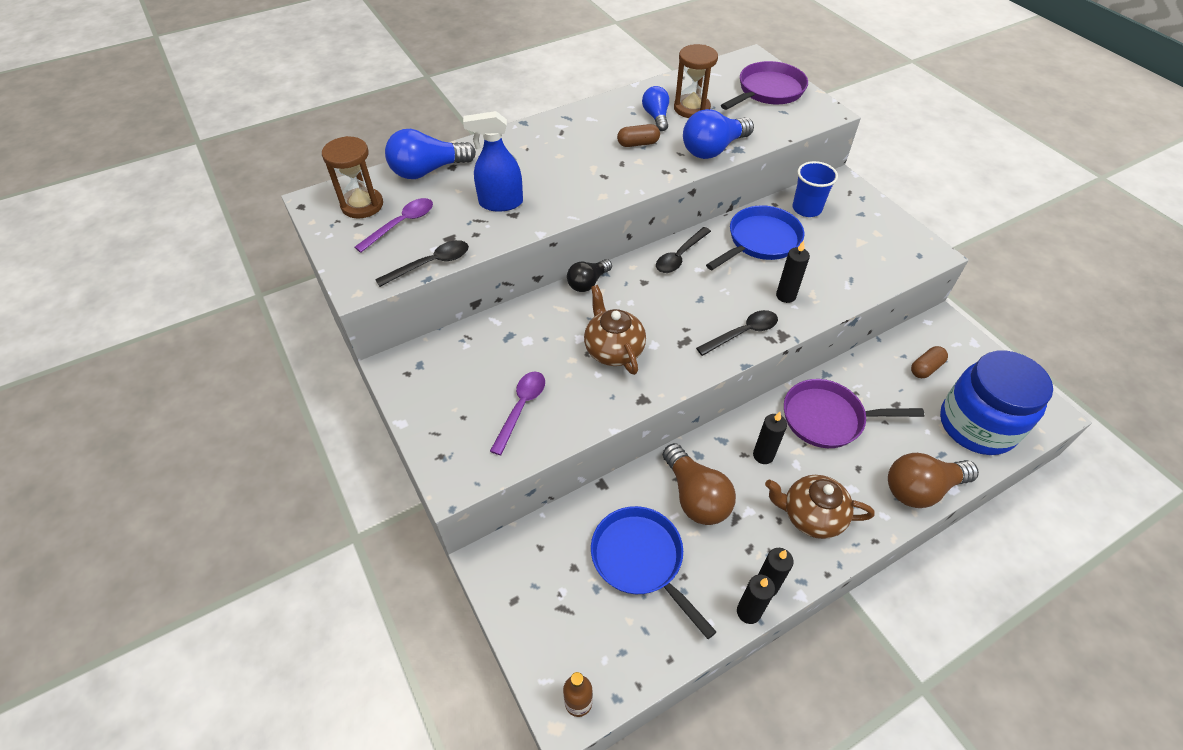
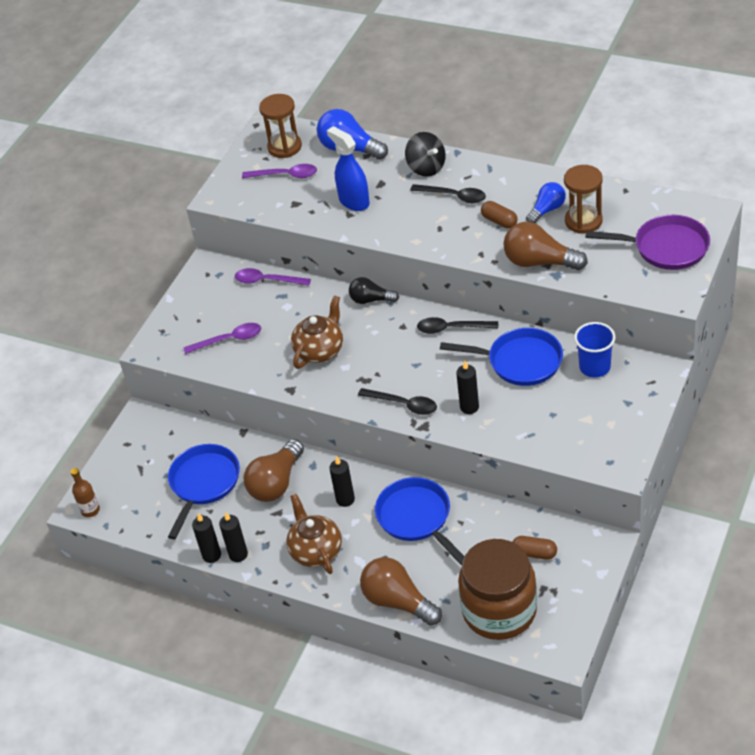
camera: 60 degrees right, 5 degrees down
black spoon [375,240,469,287] -> black spoon moved to [410,184,486,203]
blue light bulb [683,109,754,159] -> brown light bulb [503,222,588,270]
purple pan [784,379,924,448] -> blue pan [375,477,465,565]
blue jar [940,351,1053,455] -> brown jar [458,539,537,640]
none -> purple spoon [235,268,311,286]
none -> black spinning top [405,132,445,177]

